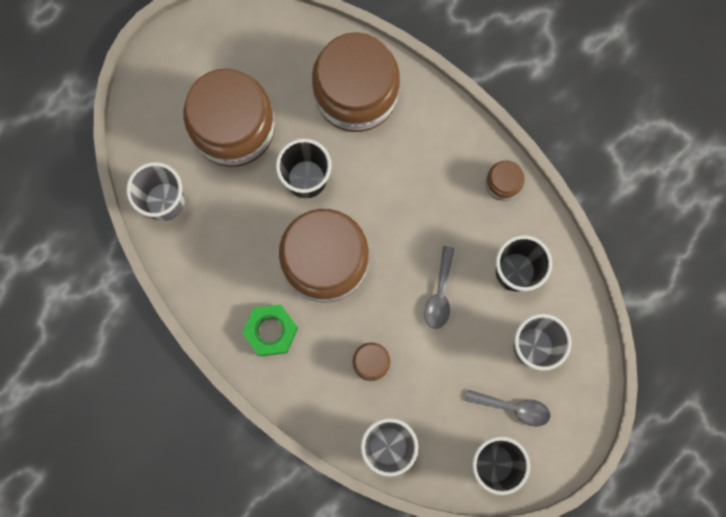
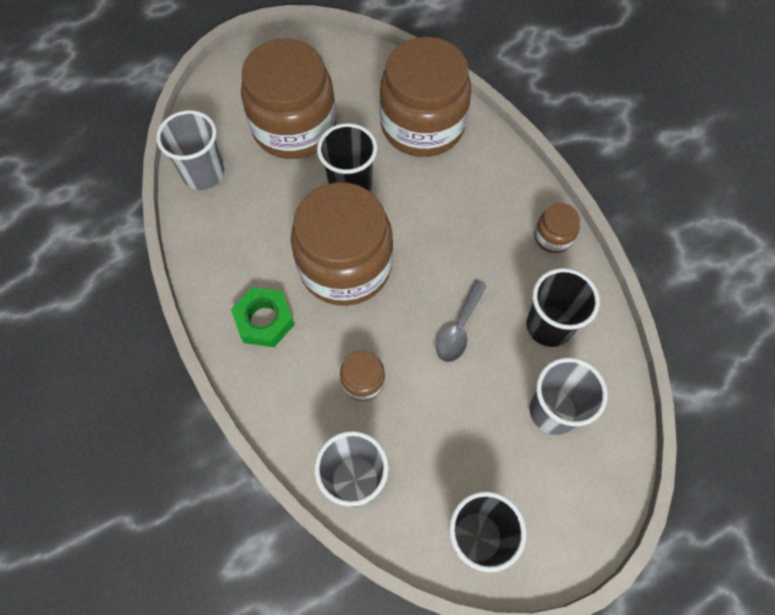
camera: 15 degrees right, 15 degrees down
grey spoon [465,390,551,427] -> none

